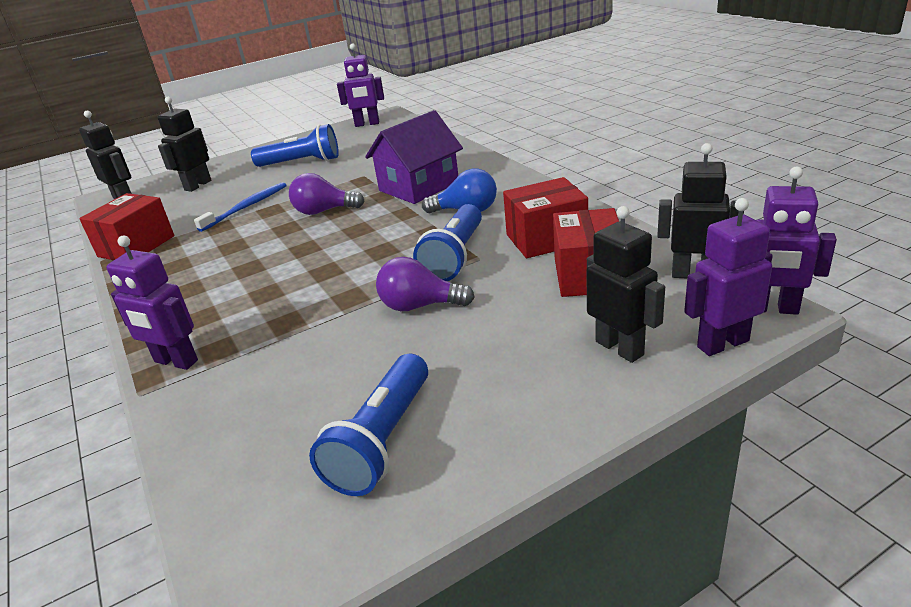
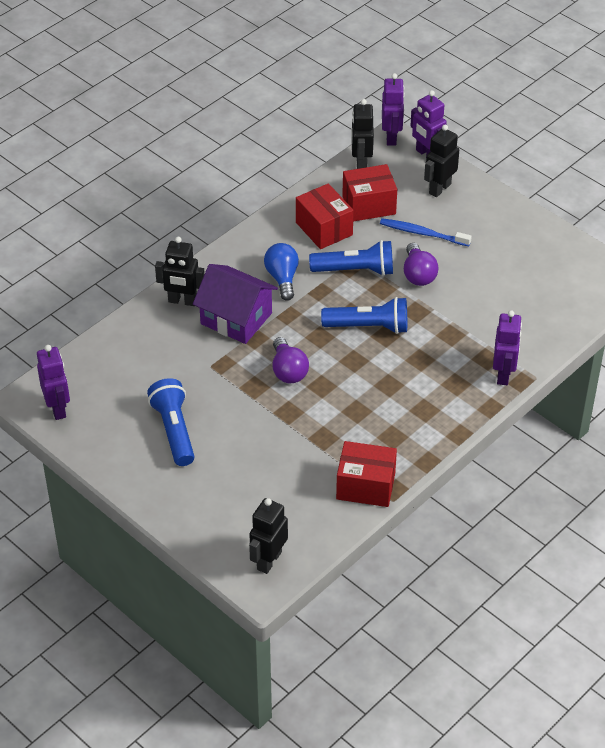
camera: 110 degrees left, 15 degrees up
black robot [158,97,211,192] -> black robot moved to [155,237,205,306]
blue toothbrush [194,182,286,232] -> blue toothbrush moved to [380,218,472,246]
blue flashlight [309,354,428,496] -> blue flashlight moved to [321,297,407,334]

